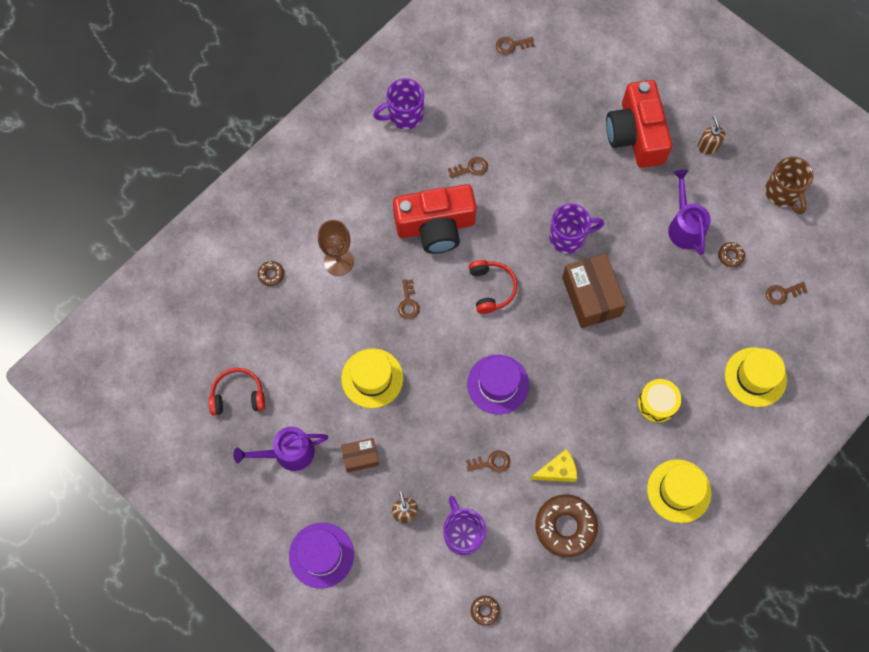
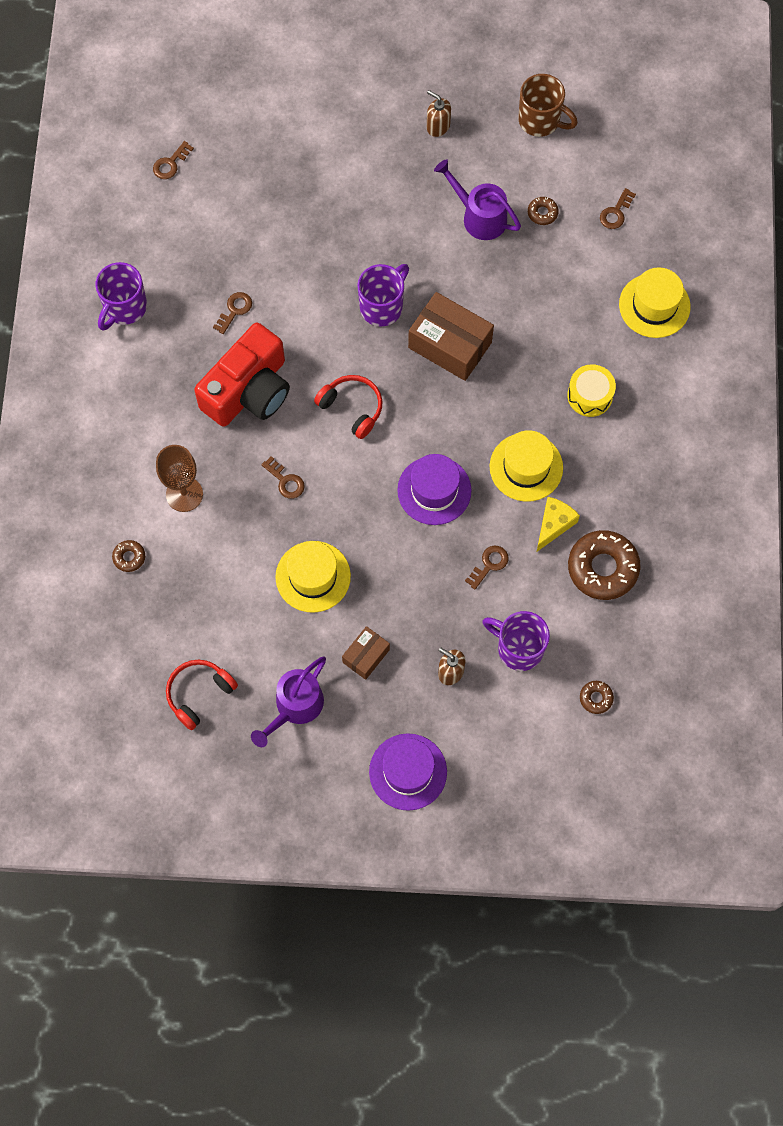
camera: 40 degrees left, 0 degrees up
red camera [606,80,672,168] -> none
yellow hat [647,459,711,523] -> yellow hat moved to [490,430,563,502]

